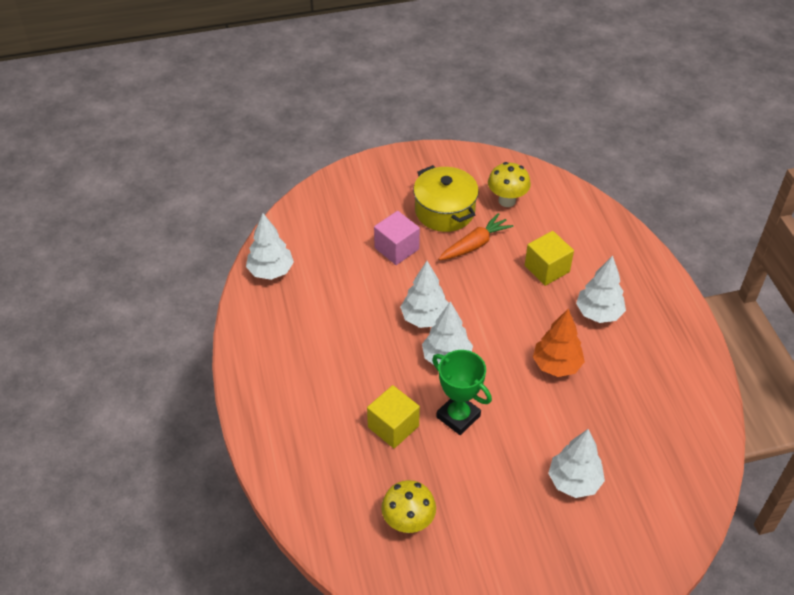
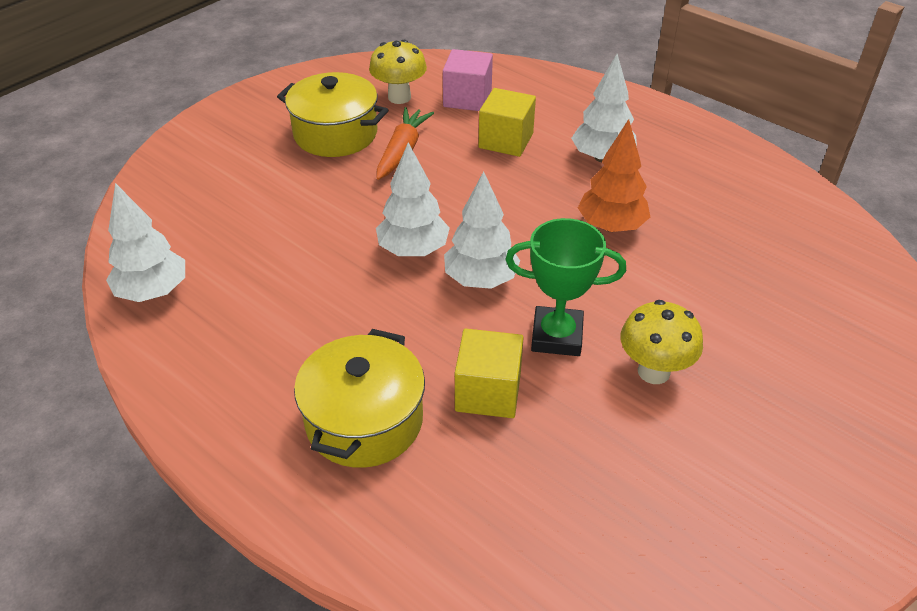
camera: 35 degrees left, 5 degrees down
pink cube [374,211,420,265] -> pink cube moved to [443,49,493,111]
yellow mushroom [381,480,436,533] -> yellow mushroom moved to [621,300,703,384]
white tree [548,429,605,498] -> none
none -> yellow pot [294,329,425,468]

